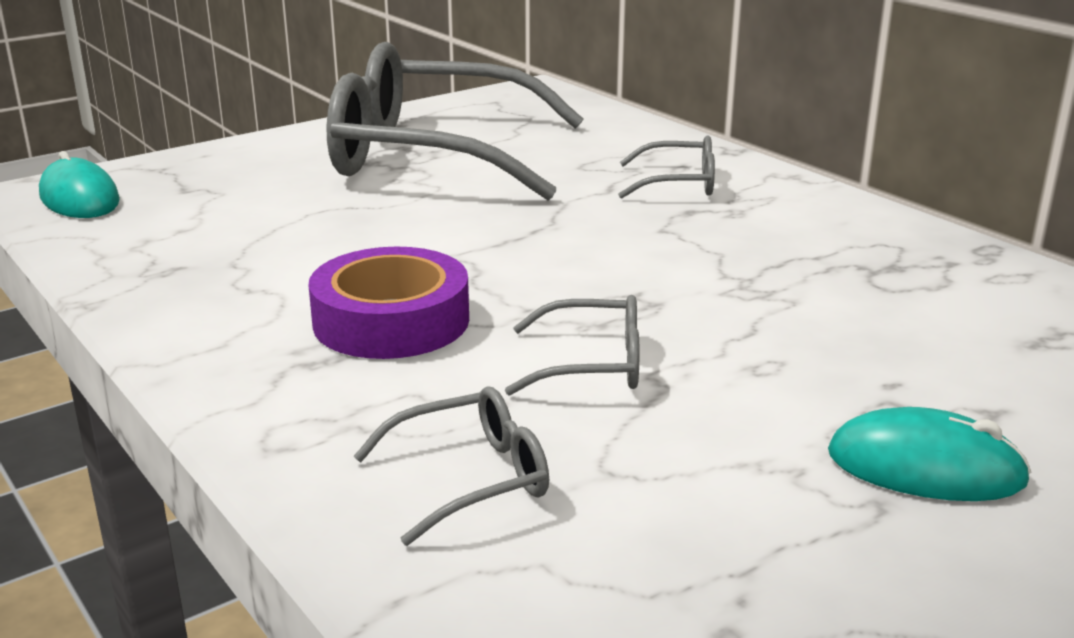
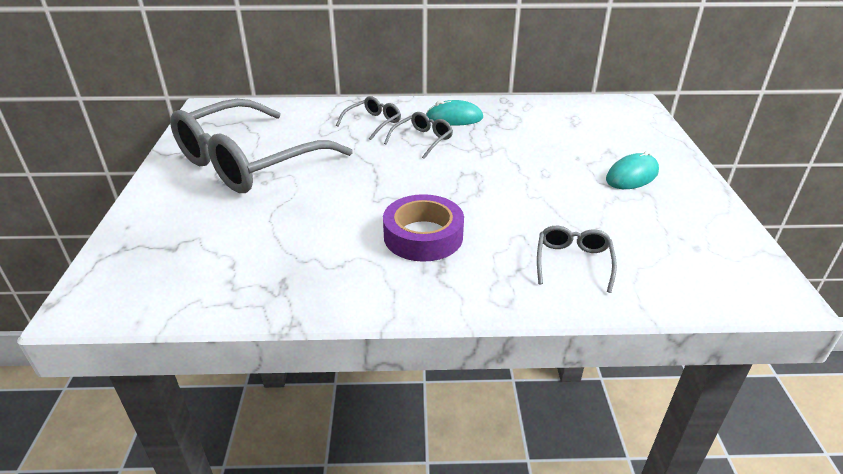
camera: 55 degrees left, 10 degrees up
turquoise mouse [39,151,120,218] -> turquoise mouse moved to [425,100,483,126]
grey glasses [505,295,639,396] -> grey glasses moved to [384,112,453,159]

